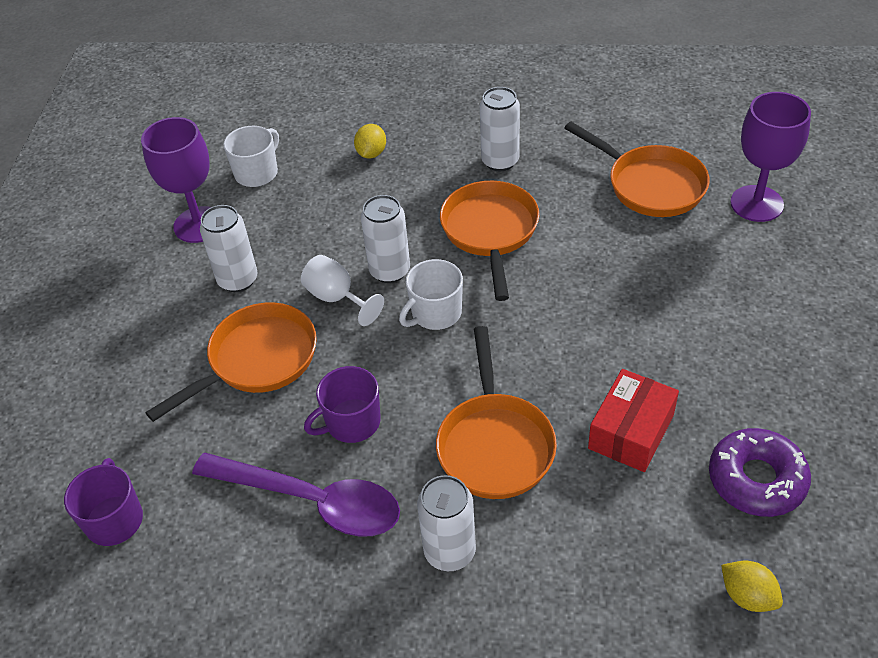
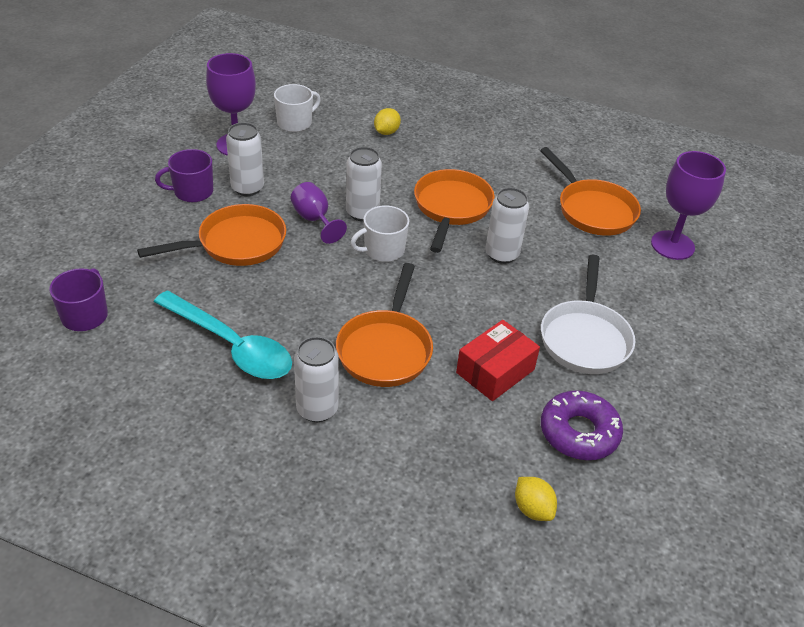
camera: 10 degrees right, 5 degrees down
purple spoon [192,453,400,537] -> turquoise spoon [154,290,292,379]
white goblet [301,255,384,326] -> purple goblet [291,182,347,244]
purple mug [304,366,381,443] -> purple mug moved to [155,149,213,202]
white can [480,87,520,172] -> white can moved to [486,188,529,264]
none -> white pan [541,255,635,374]

